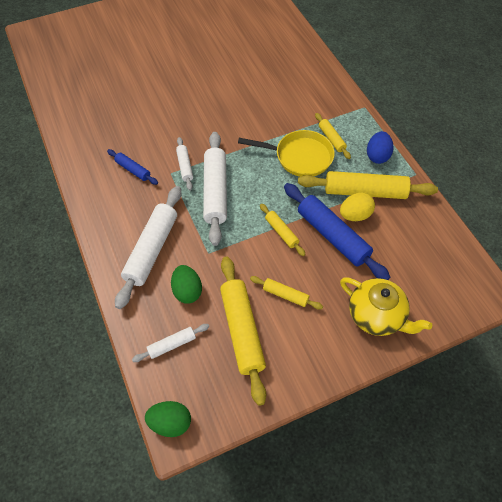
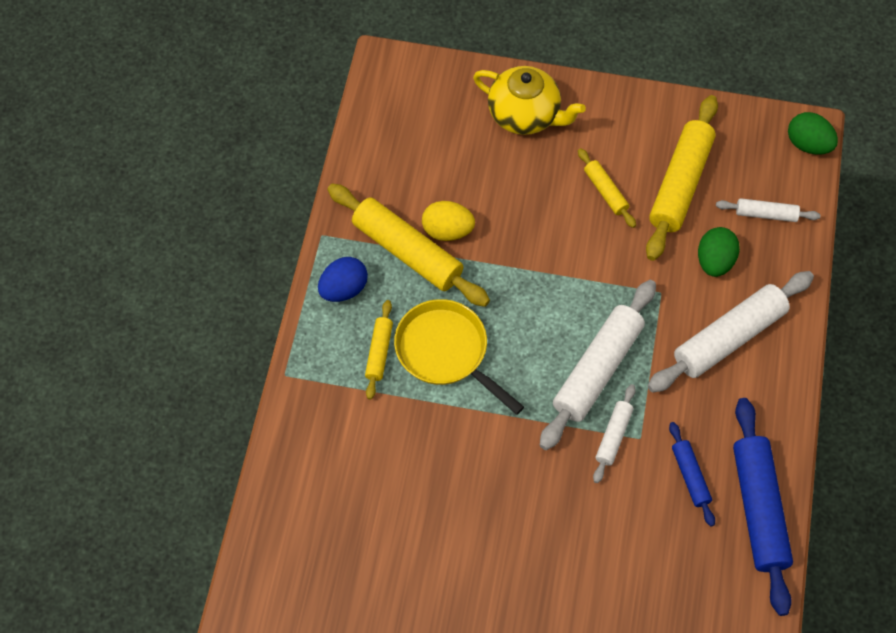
camera: 145 degrees left, 5 degrees up
yellow rolling pin [260,204,306,256] -> none
blue rolling pin [284,183,390,280] -> blue rolling pin moved to [733,398,793,616]
yellow teapot [340,277,432,336] -> yellow teapot turned 135 degrees clockwise [473,66,586,135]

